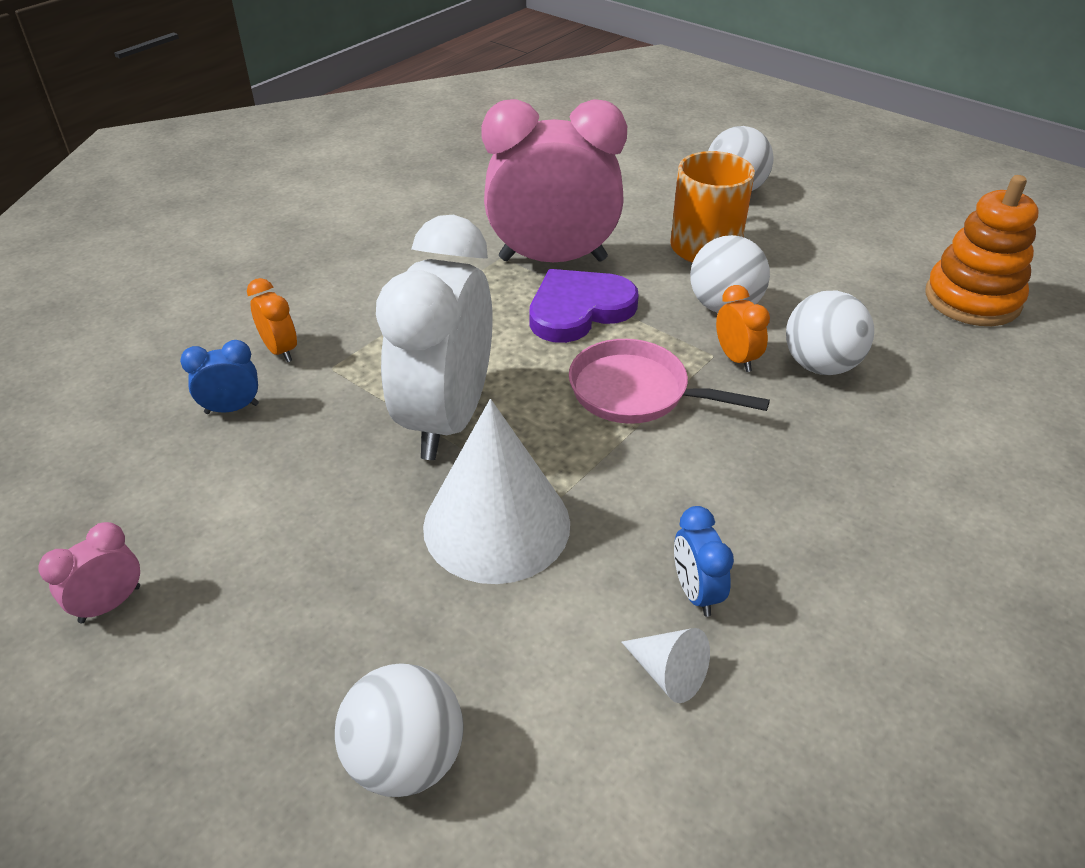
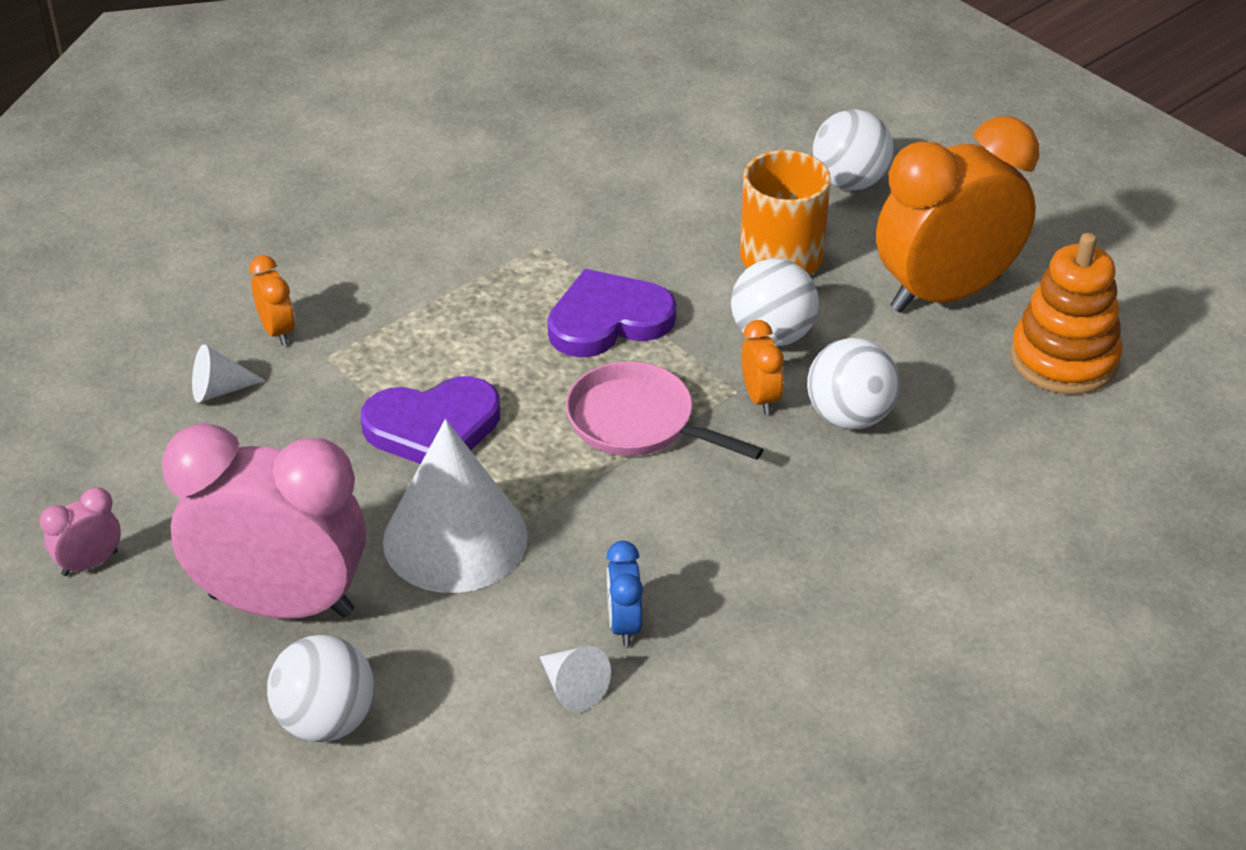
camera: 10 degrees right, 0 degrees up
blue clock [180,340,259,414] -> white cone [192,344,265,403]
white clock [376,215,493,460] -> purple heart [361,376,500,464]
pink clock [481,99,627,262] -> pink clock moved to [162,423,366,619]
none -> orange clock [876,116,1039,313]

